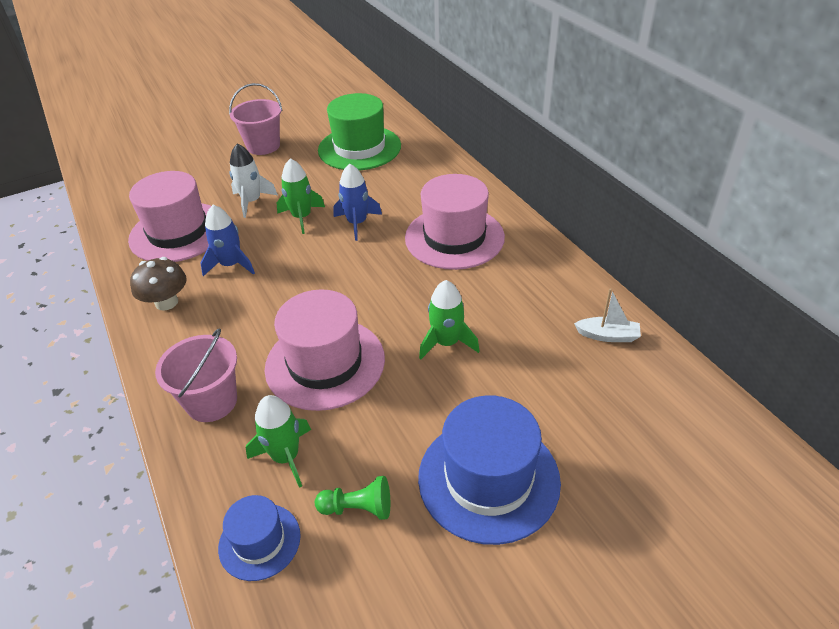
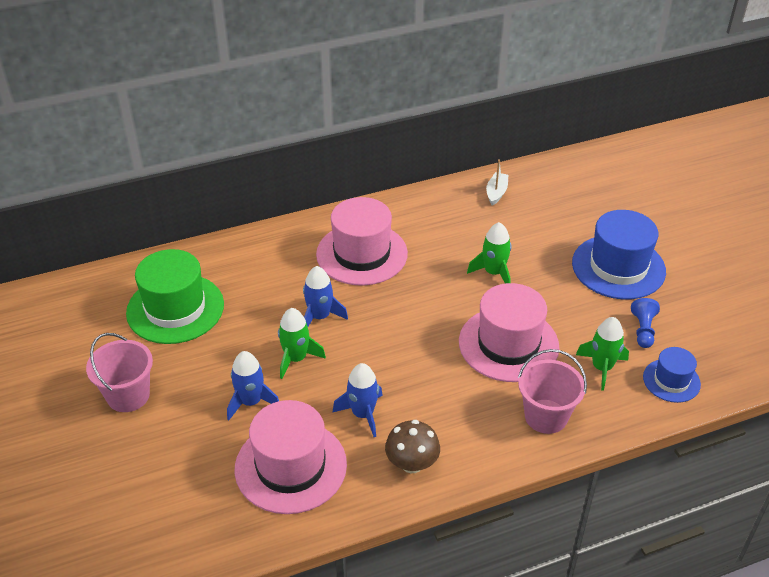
camera: 85 degrees left, 0 degrees up
white rocket [229,144,278,218] -> blue rocket [227,351,279,420]
green pawn [315,476,390,520] -> blue pawn [631,298,660,348]

